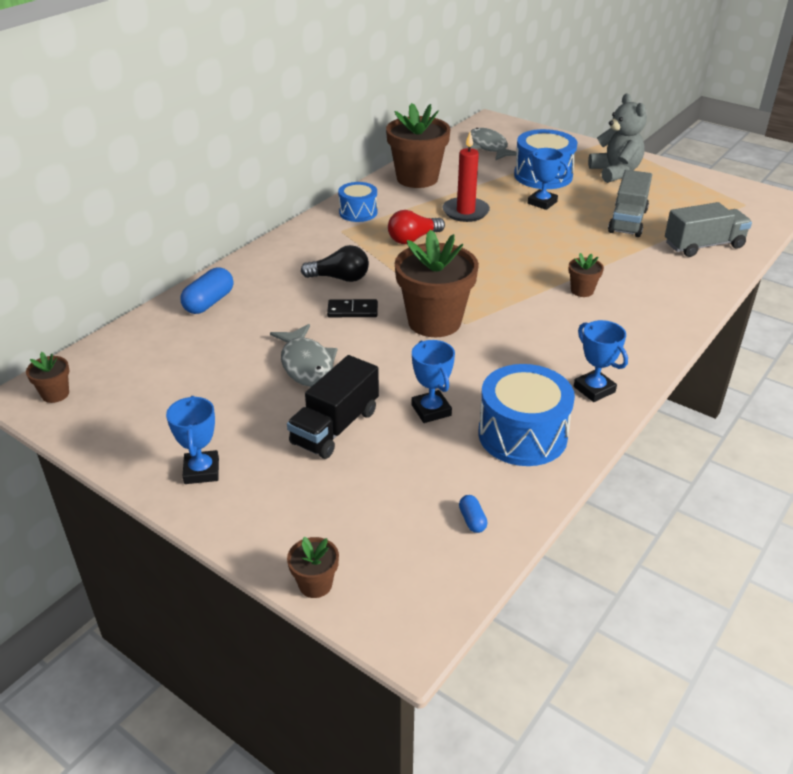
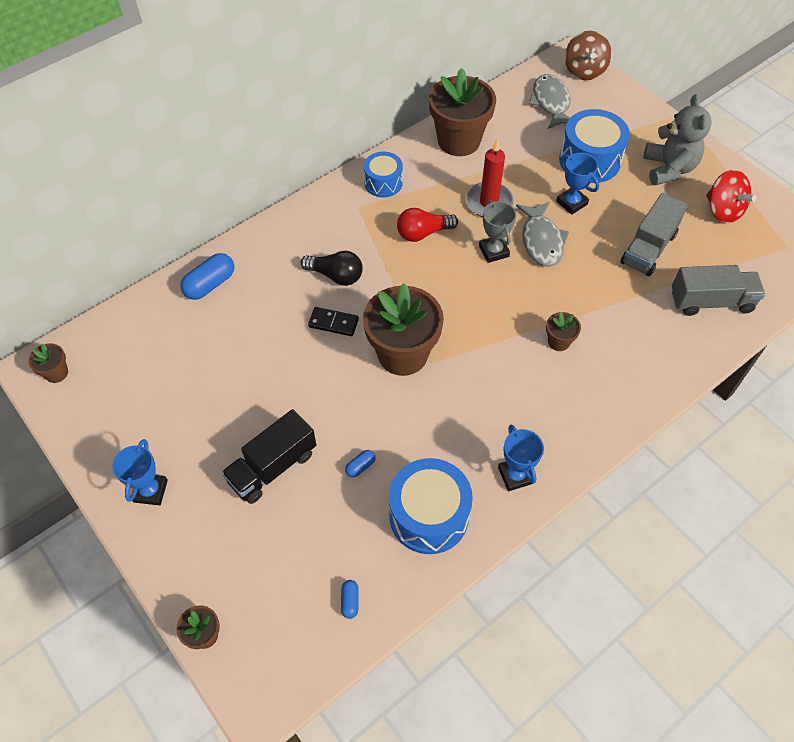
camera: 15 degrees right, 20 degrees up
grey fish [270,324,337,387] -> grey fish moved to [516,202,569,267]
blue trophy [412,340,455,423] -> blue capsule [345,450,375,477]
none -> grey trophy [479,200,516,263]
none -> brown spinning top [565,31,612,80]
none -> red spinning top [706,169,757,223]

